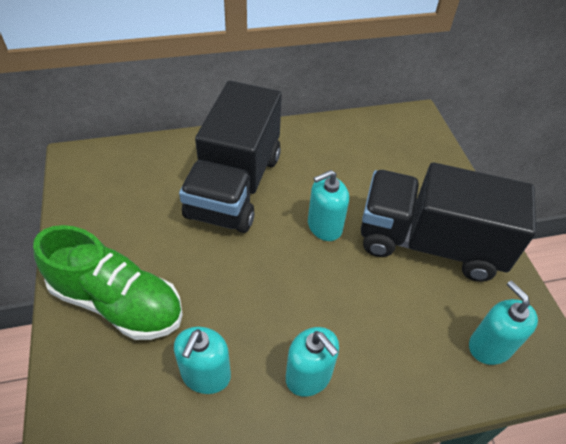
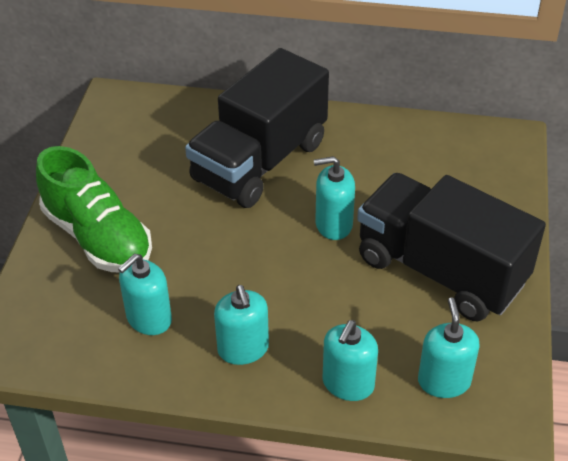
camera: 25 degrees right, 5 degrees down
none -> turquoise soap dispenser [323,320,378,401]

